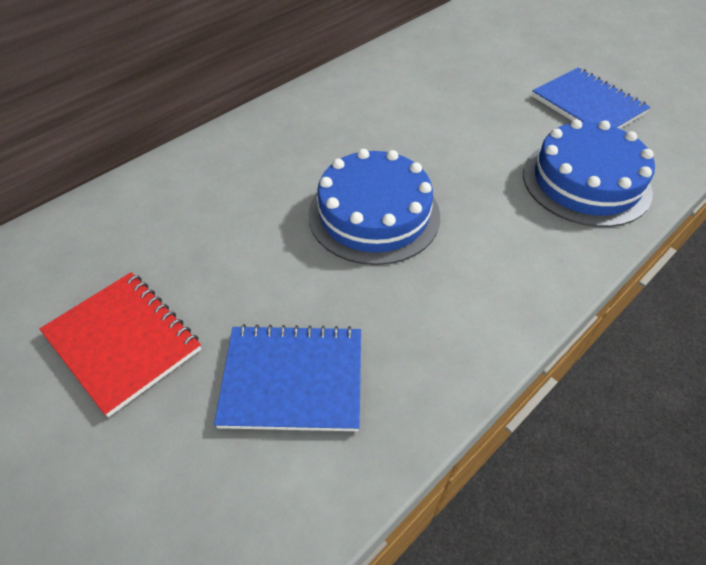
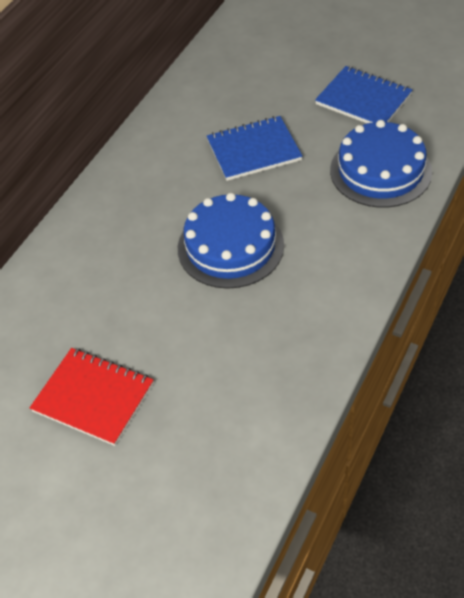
camera: 15 degrees left, 0 degrees up
blue notebook [214,324,361,431] -> blue notebook moved to [207,116,302,181]

